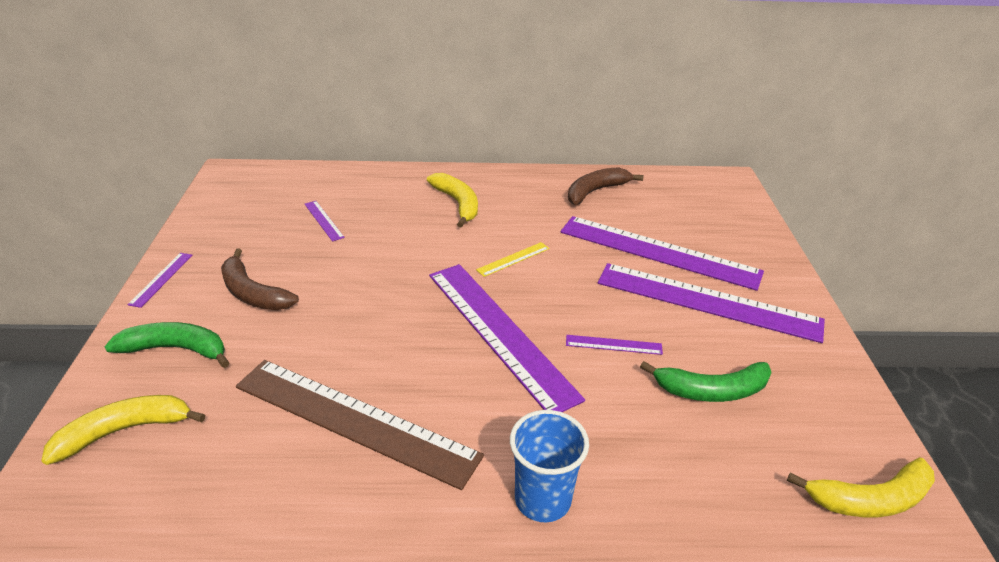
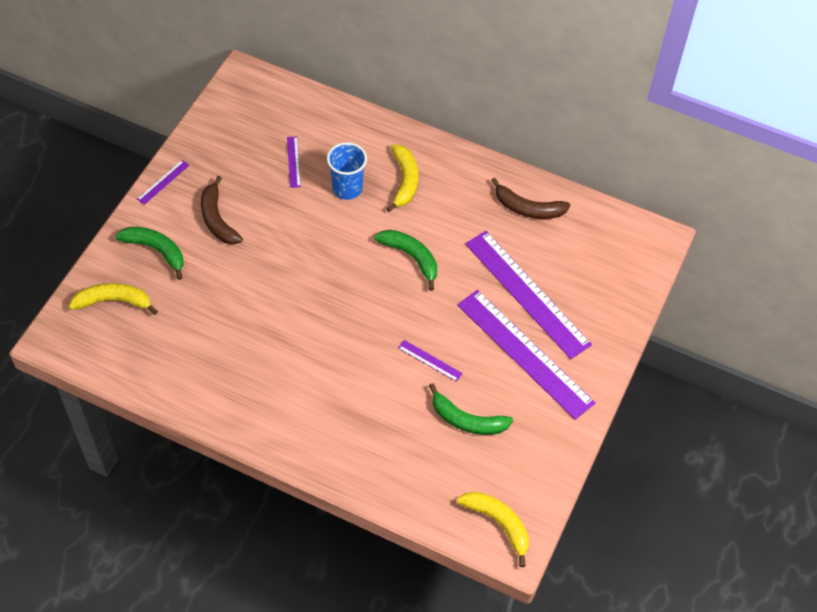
camera: 25 degrees right, 20 degrees up
brown ruler [236,360,484,490] -> none
purple ruler [429,264,585,412] -> none
yellow ruler [476,242,550,277] -> green banana [374,230,437,291]
blue cup [510,410,589,522] -> blue cup moved to [327,142,367,200]
brown banana [568,167,644,205] -> brown banana turned 150 degrees counterclockwise [491,178,570,219]
yellow banana [787,457,935,517] -> yellow banana turned 150 degrees counterclockwise [457,492,529,567]

